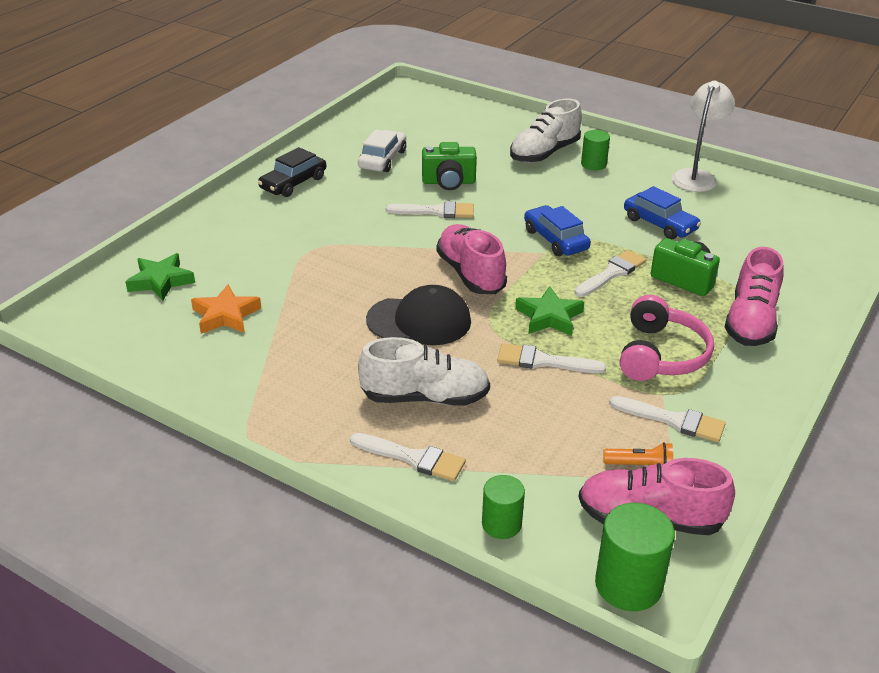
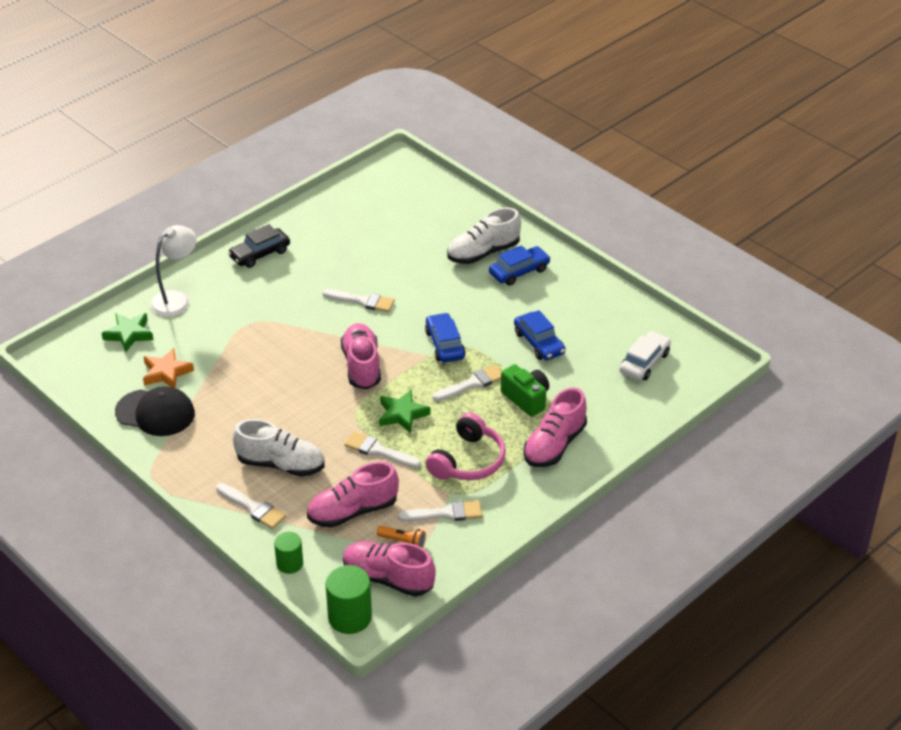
camera: 15 degrees right, 5 degrees up
white car [358,130,406,172] -> white car moved to [619,331,671,380]
black cap [366,285,471,345] -> black cap moved to [115,386,195,436]
green camera [422,142,477,190] -> none
green cylinder [581,130,610,170] -> blue car [489,245,551,286]
white brush [609,396,726,442] -> white brush turned 45 degrees counterclockwise [398,501,482,521]
white lamp [672,81,735,192] -> white lamp moved to [150,225,197,317]
none -> pink shoe [307,462,399,528]

